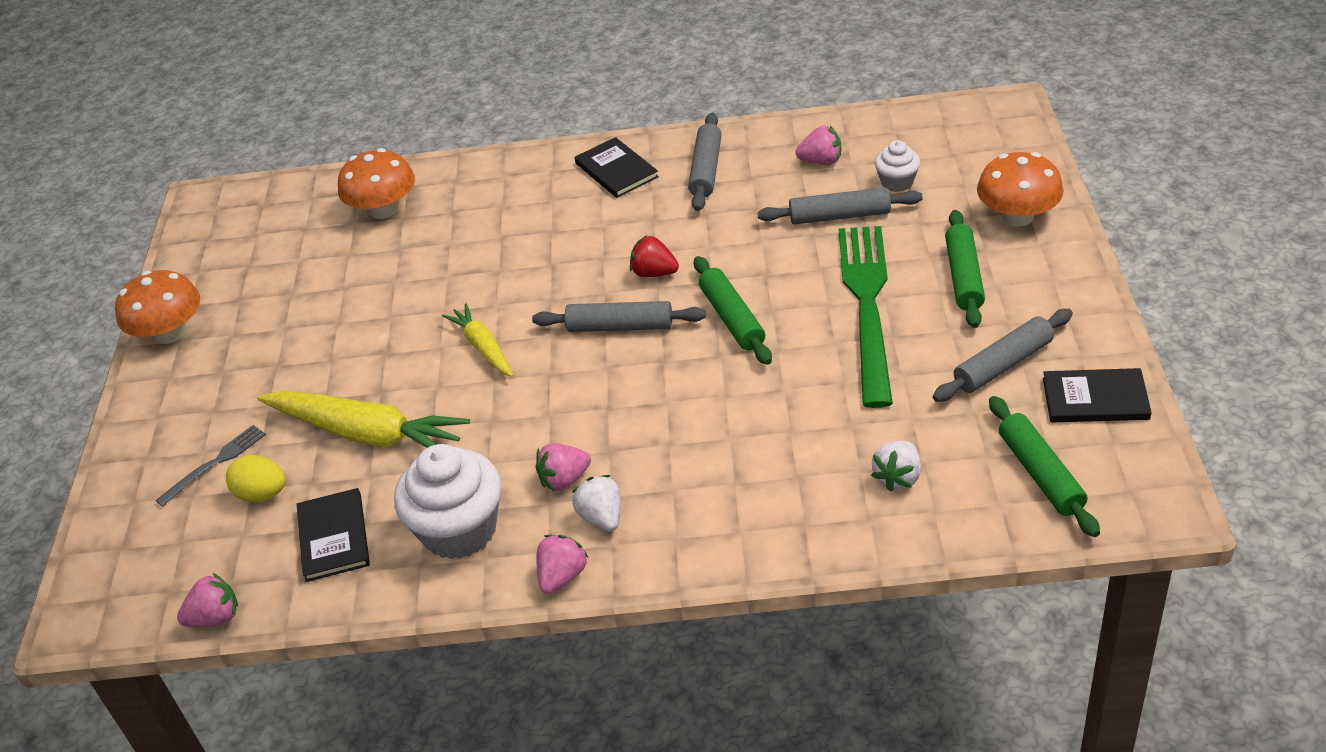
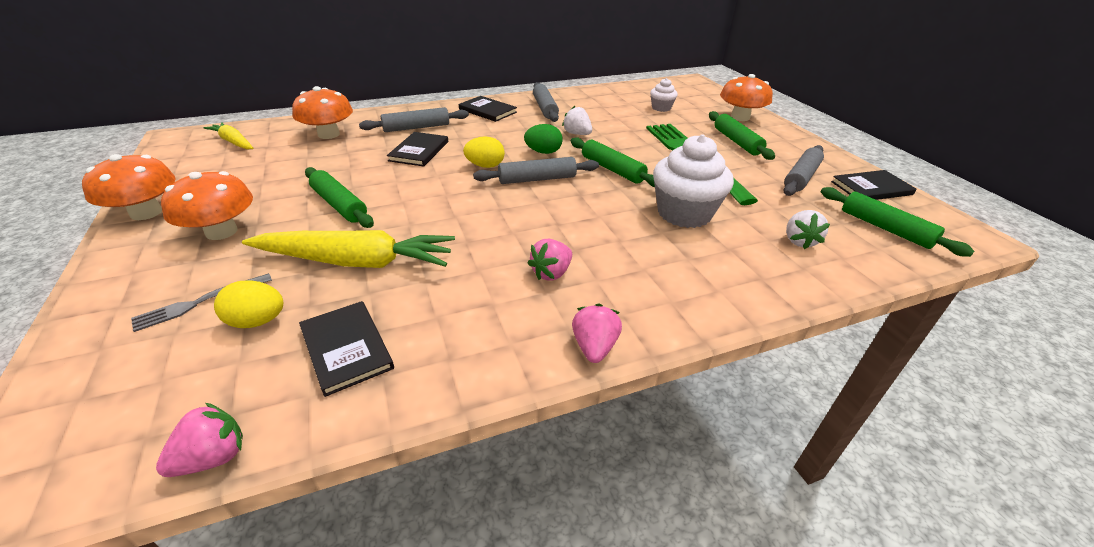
camera: 25 degrees left, 5 degrees down
grey fork [155,425,266,507] -> grey fork turned 150 degrees counterclockwise [131,273,272,332]
white cupcake [394,444,501,560] -> white cupcake moved to [653,134,734,228]
yellow carrot [442,304,513,377] -> yellow carrot moved to [203,122,253,150]
white strawberry [572,475,621,532] -> white strawberry moved to [562,106,592,135]
red strawberry [630,235,679,277] -> green egg [524,124,562,154]
grey rolling pin [757,187,923,224] -> grey rolling pin moved to [359,107,469,132]
pink strawberry [795,126,841,165] -> none
none -> orange mushroom [161,171,253,240]
none -> green rolling pin [305,167,374,228]
none -> black book [387,132,448,167]
none -> yellow egg [463,136,505,168]

